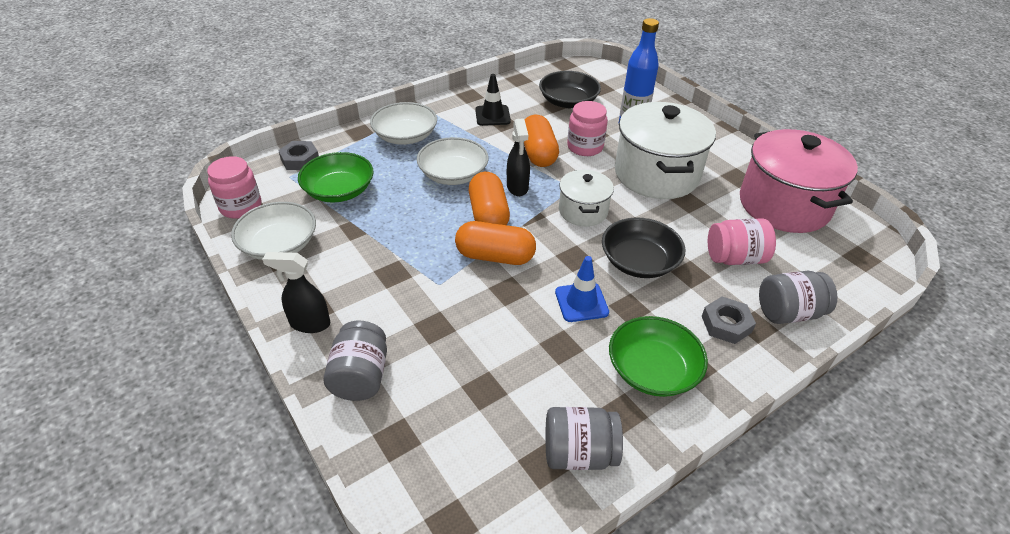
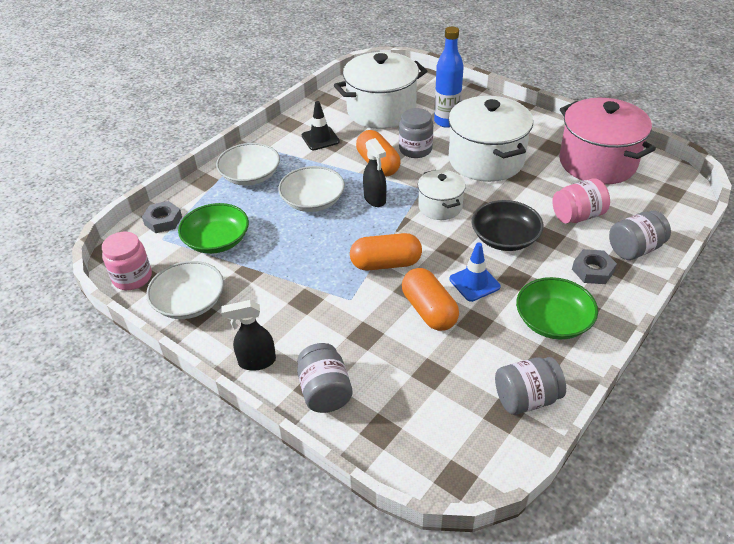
camera: 15 degrees left, 0 degrees up
orange capsule [469,172,510,225] -> orange capsule moved to [402,268,459,331]
black bowl [539,71,601,108] -> white pot [334,52,427,129]
pink jar [567,101,608,156] -> grey jar [399,108,433,158]

